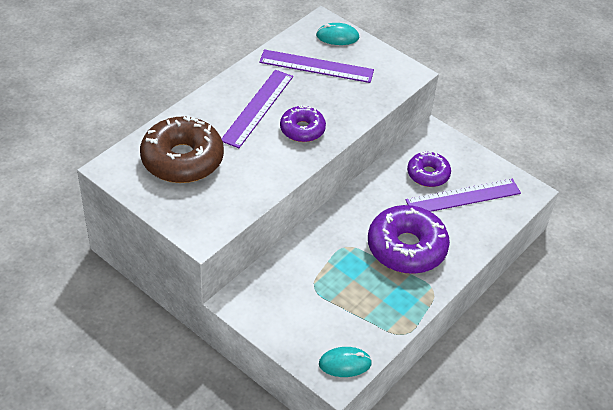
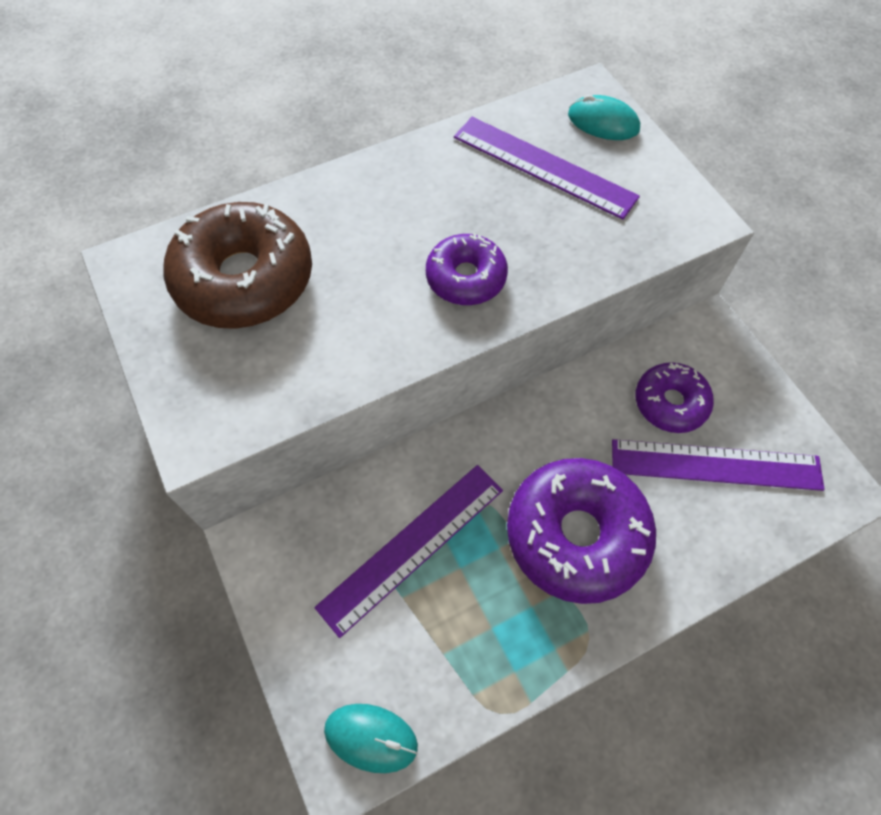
camera: 25 degrees right, 15 degrees up
purple ruler [221,70,293,148] -> purple ruler moved to [314,465,503,638]

